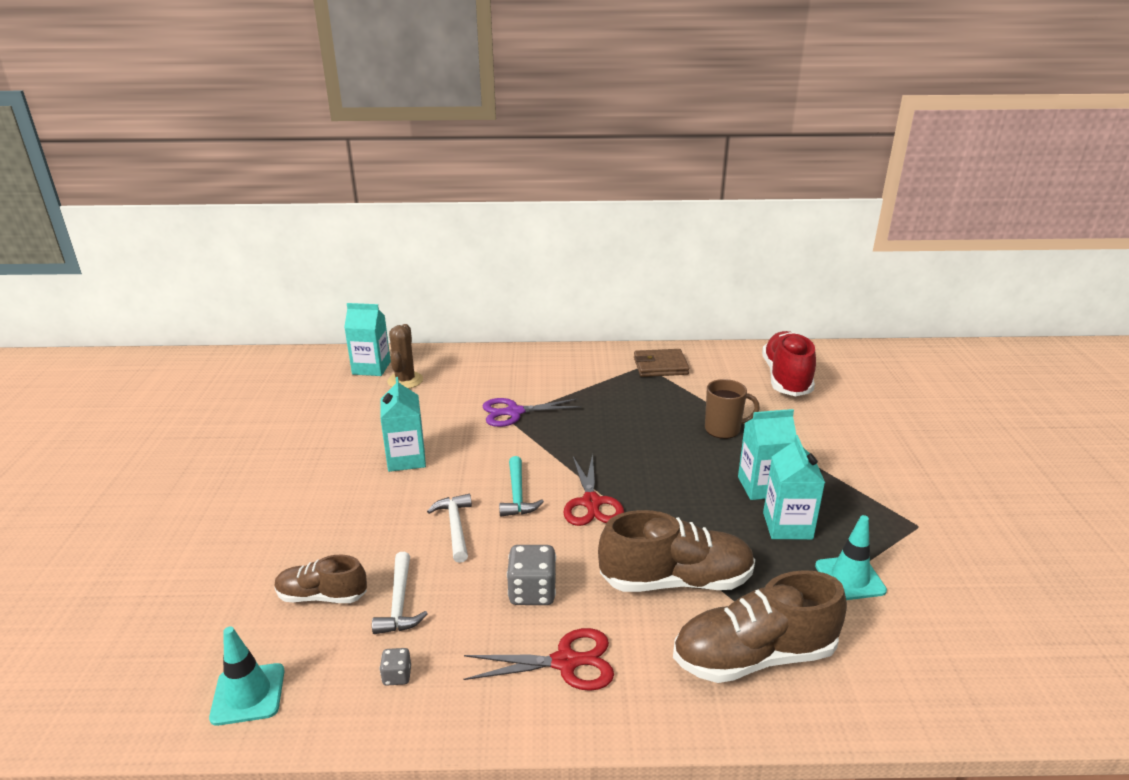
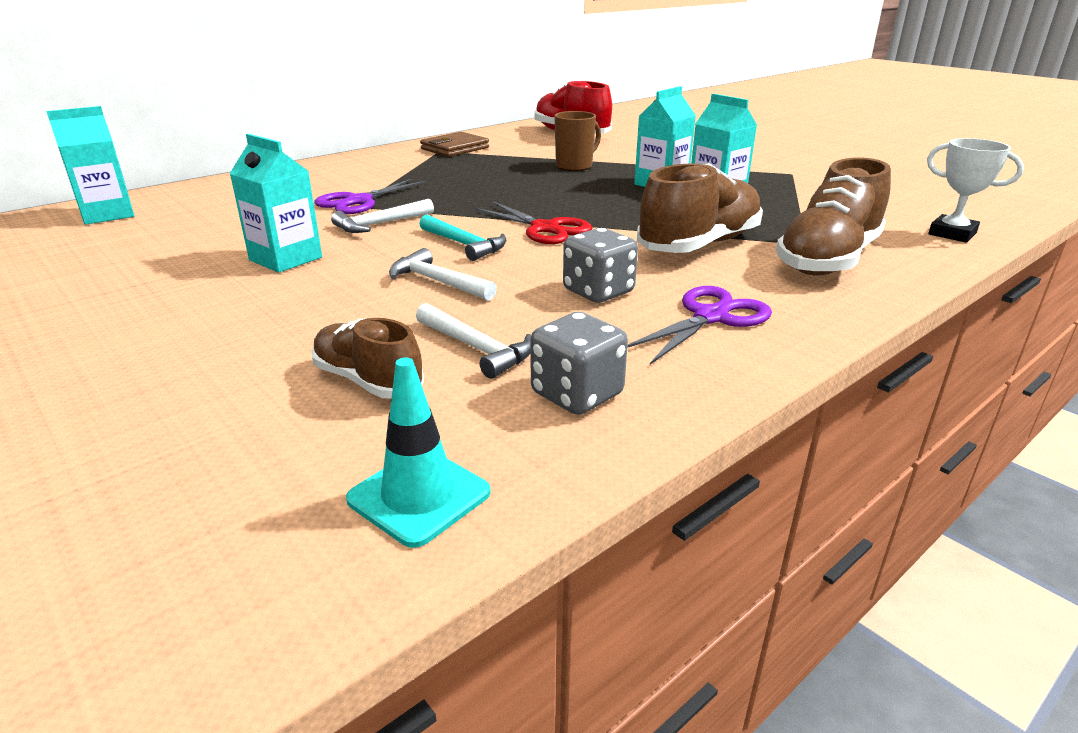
camera: 40 degrees left, 0 degrees up
brown shoe [274,555,367,603] -> brown shoe turned 75 degrees clockwise [312,318,424,398]
grey dice [379,648,411,686] -> grey dice [530,312,628,415], size x1.89
brown cactus [387,324,423,389] -> none
red scissors [464,628,614,691] -> purple scissors [627,286,772,365]
turquoise traffic cone [815,515,887,600] -> none
none -> white hammer [331,199,434,233]
none -> white trophy [927,138,1024,243]

